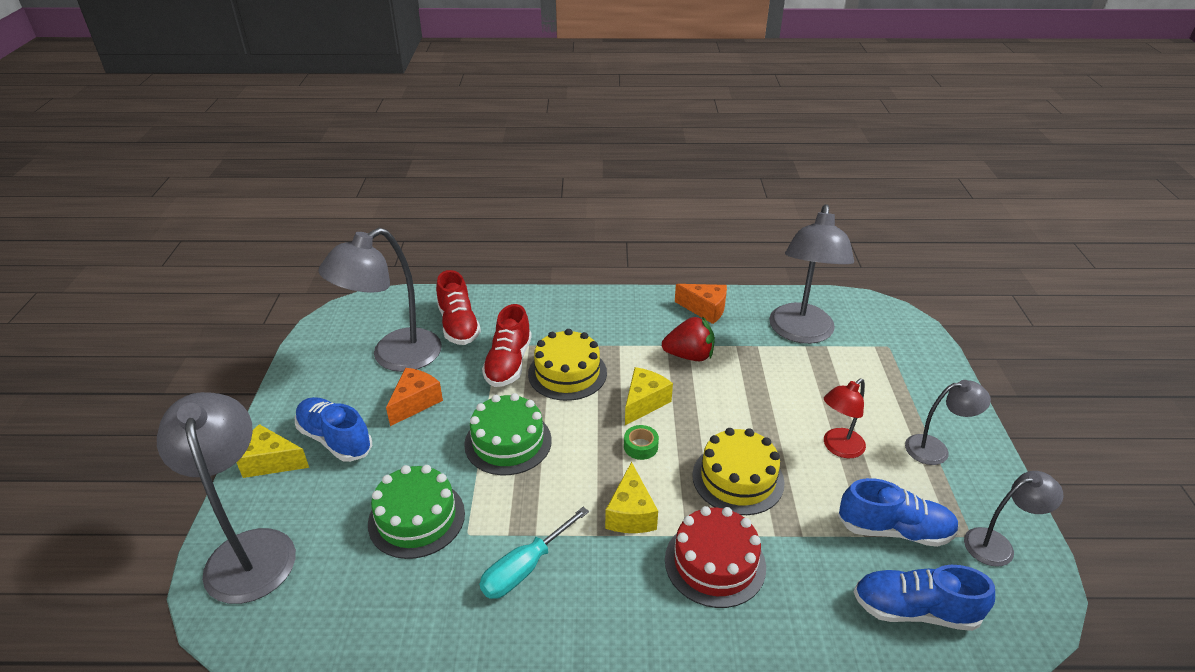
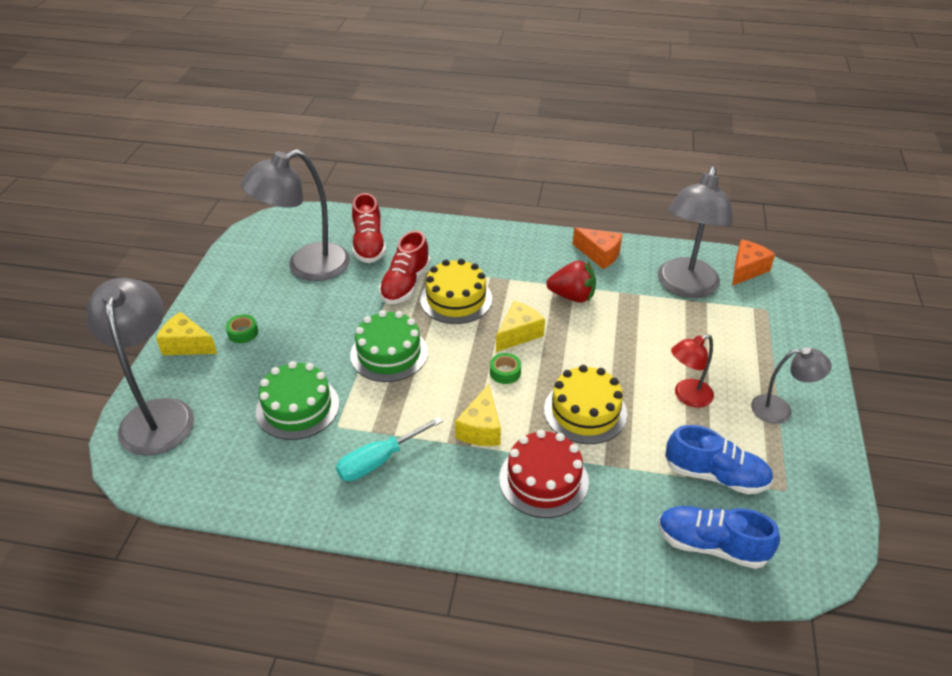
camera: 10 degrees right, 5 degrees up
blue shoe [295,397,372,462] -> green tape [226,314,258,343]
orange cheese [386,368,443,426] -> orange cheese moved to [732,239,775,286]
grey lamp [964,471,1064,567] -> none

